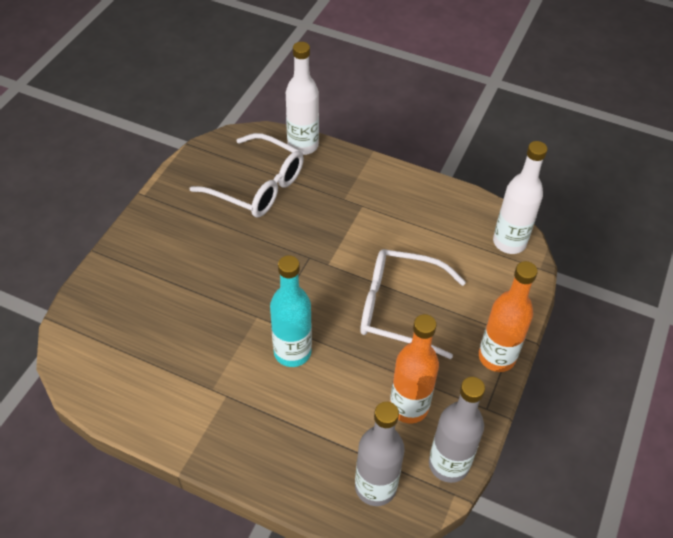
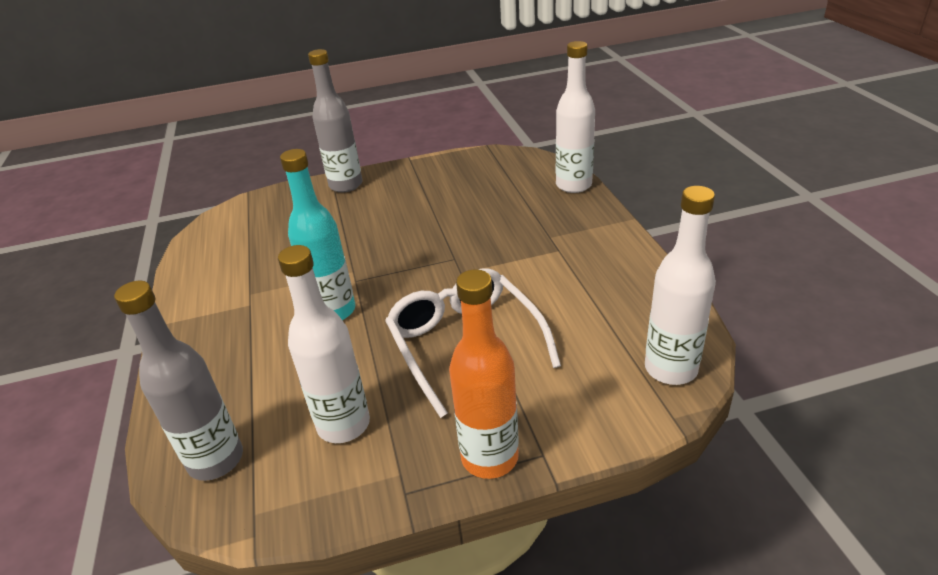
camera: 55 degrees right, 15 degrees down
white glasses [190,133,304,217] -> none
orange bottle [390,314,439,423] -> white bottle [278,245,370,443]
grey bottle [429,377,485,483] -> grey bottle moved to [308,49,362,192]

